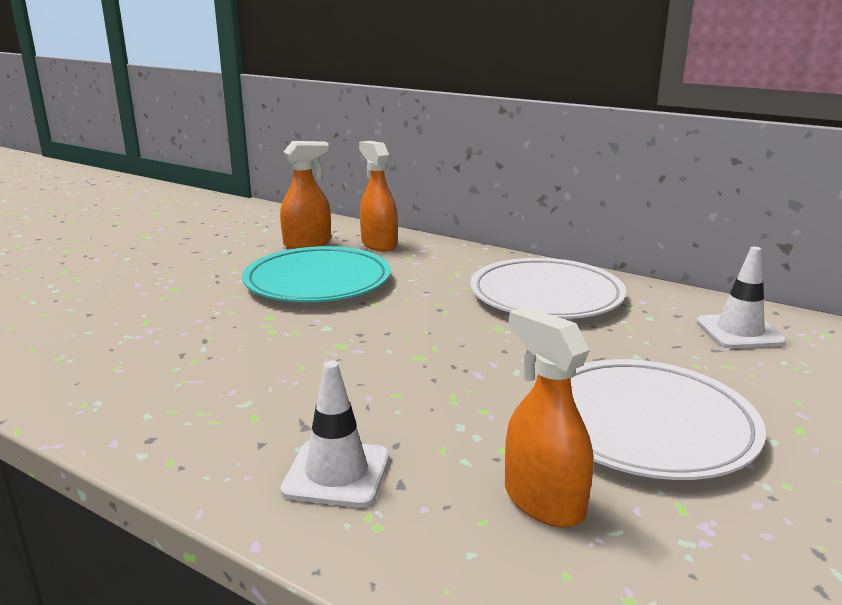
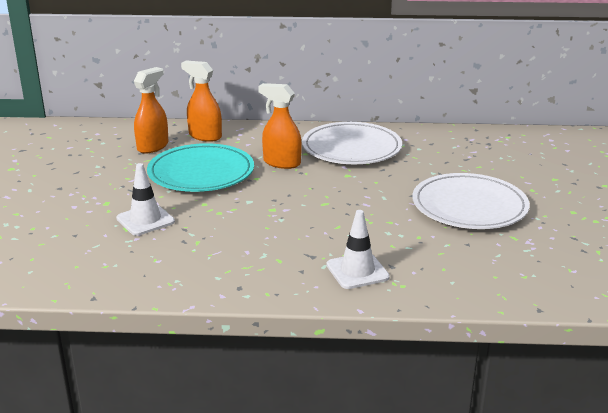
camera: 30 degrees left, 5 degrees up
orange spray bottle [505,307,593,528] -> orange spray bottle moved to [258,83,302,169]
white traffic cone [697,247,786,348] -> white traffic cone moved to [116,163,175,236]

